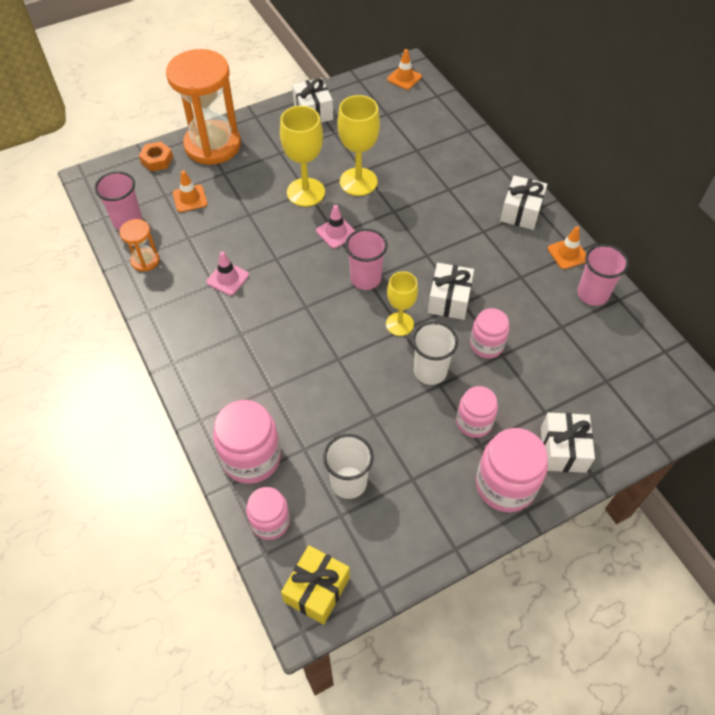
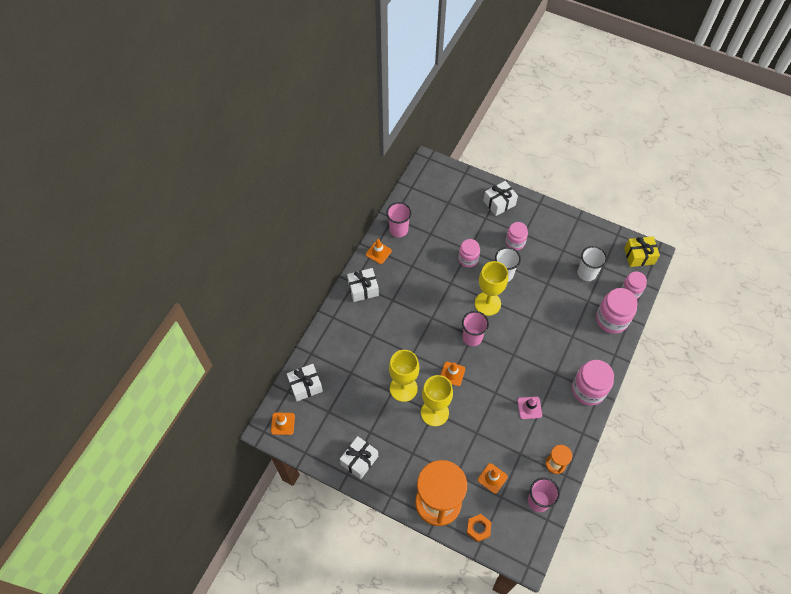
camera: 125 degrees left, 5 degrees up
pink traffic cone [316,205,355,249] -> orange traffic cone [441,362,465,386]
yellow goblet [386,271,418,336] -> yellow goblet [475,261,508,316], size x1.53
white gift [428,263,474,320] -> white gift moved to [287,364,323,401]
pink jar [476,428,548,512] -> pink jar moved to [572,360,614,406]

